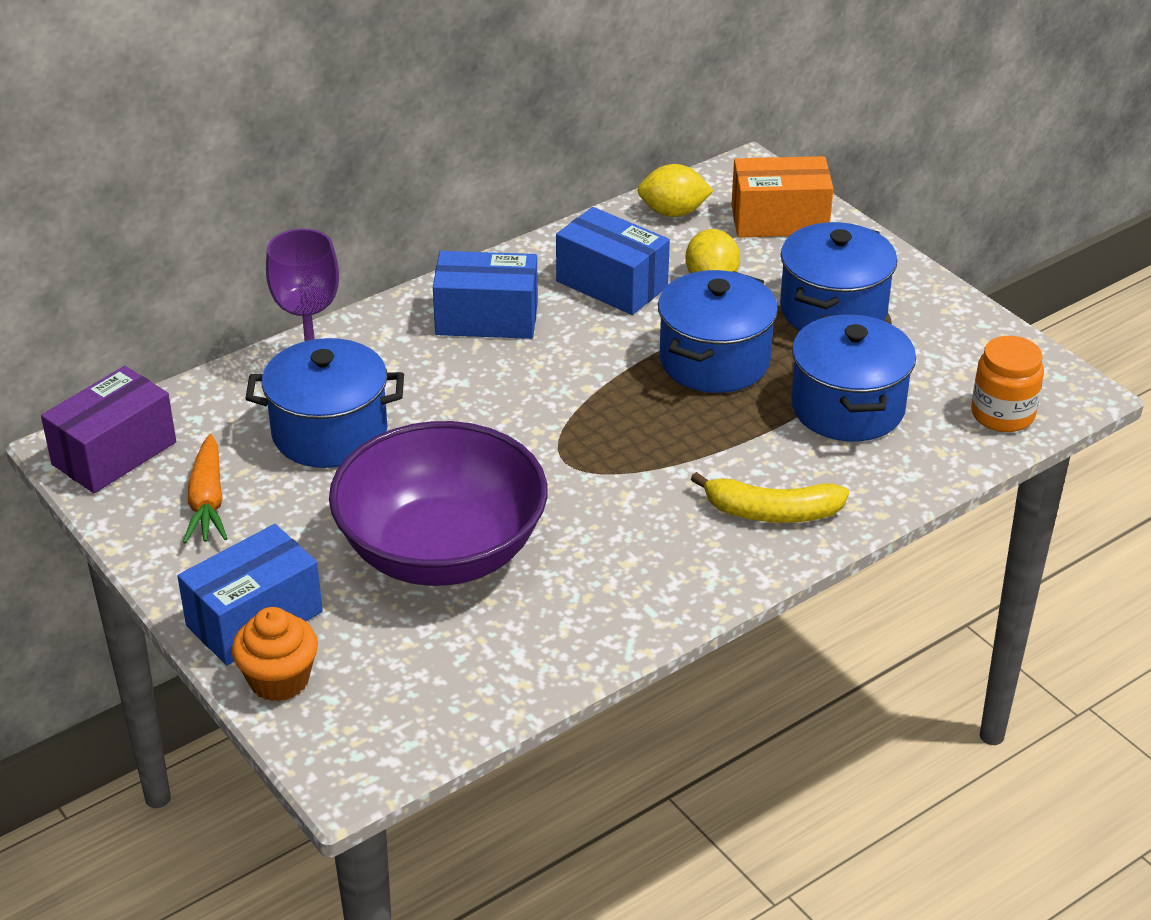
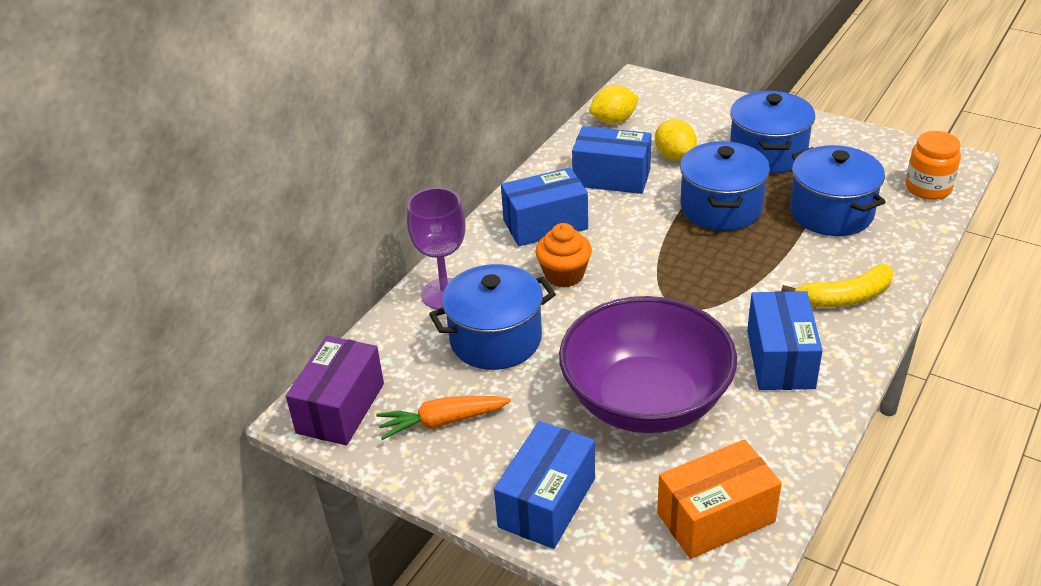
camera: 20 degrees left, 0 degrees up
orange carrot [183,434,228,544] -> orange carrot turned 105 degrees clockwise [376,396,511,440]
orange cupcake [232,607,318,701] -> orange cupcake moved to [535,223,592,288]
orange box [731,156,834,237] -> orange box moved to [657,439,782,559]
none -> blue box [747,291,823,390]

